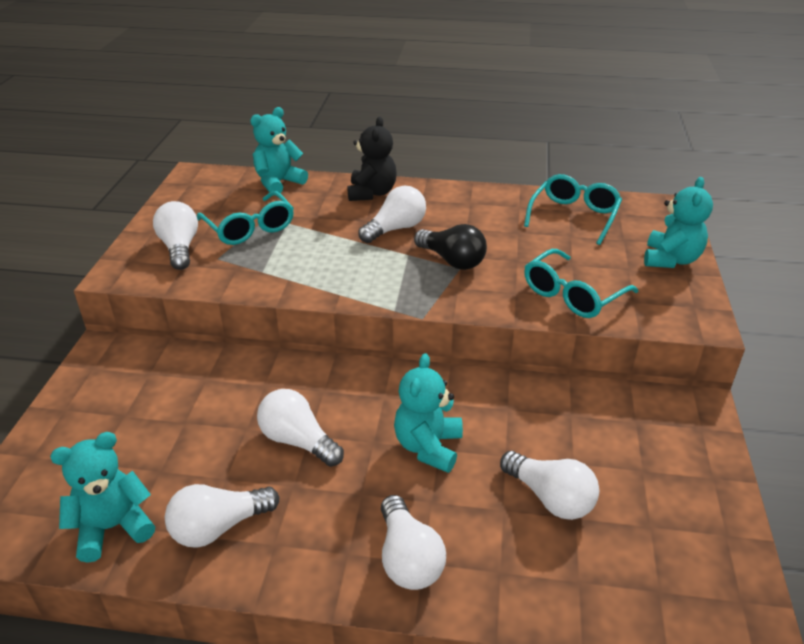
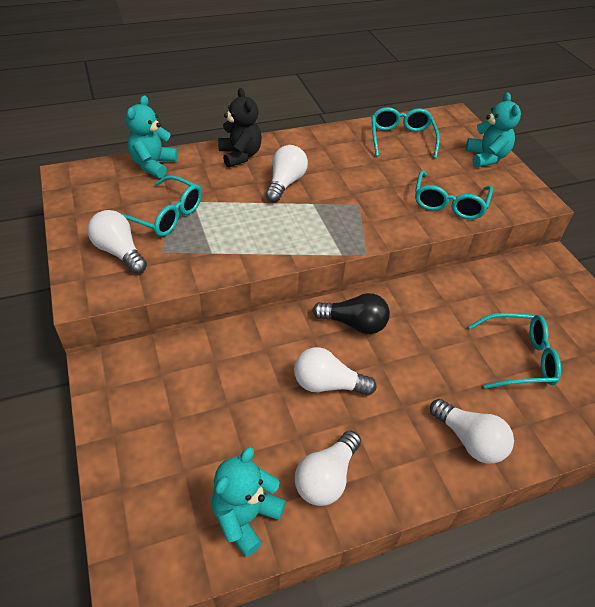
camera: 30 degrees left, 10 degrees up
turquoise teddy bear [394,353,463,473] -> none
black light bulb [414,224,487,270] -> black light bulb moved to [313,293,390,334]
white light bulb [500,451,599,520] -> turquoise glasses [469,313,561,389]

